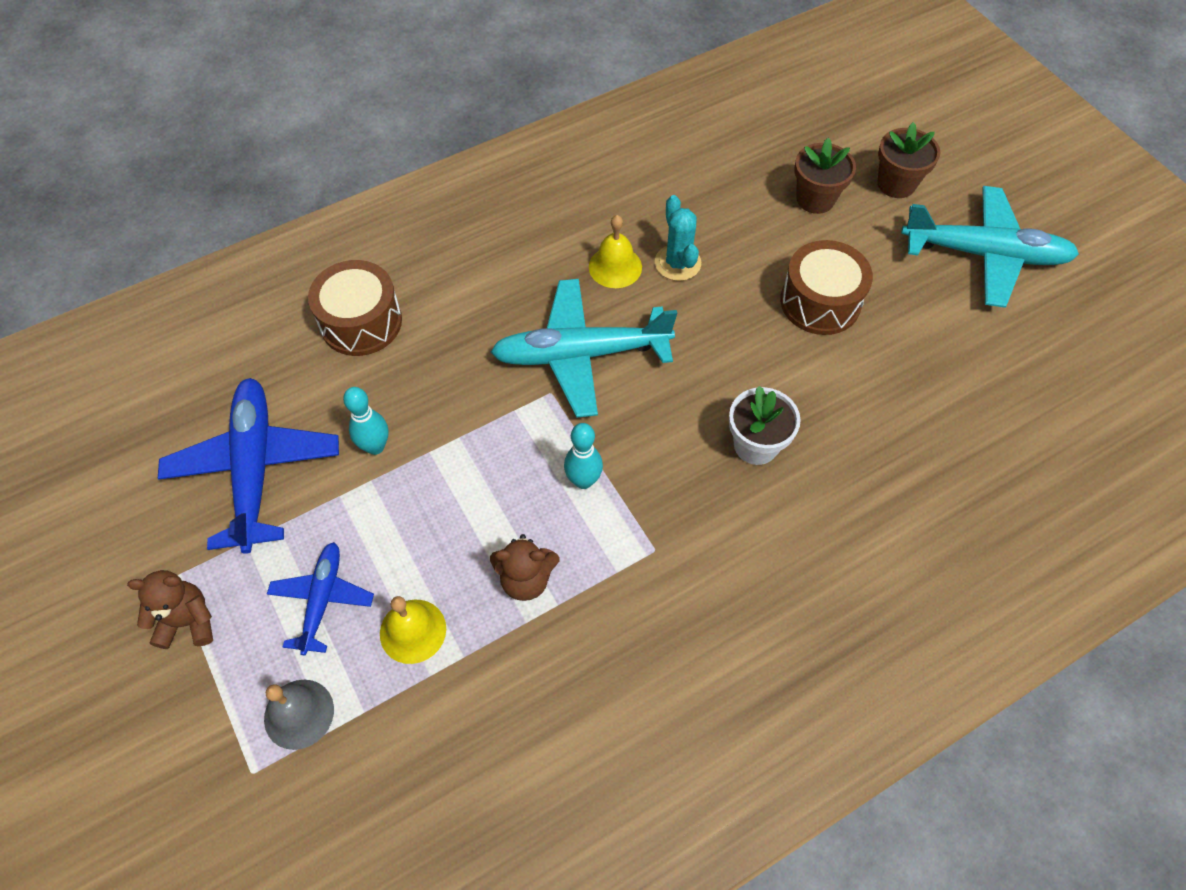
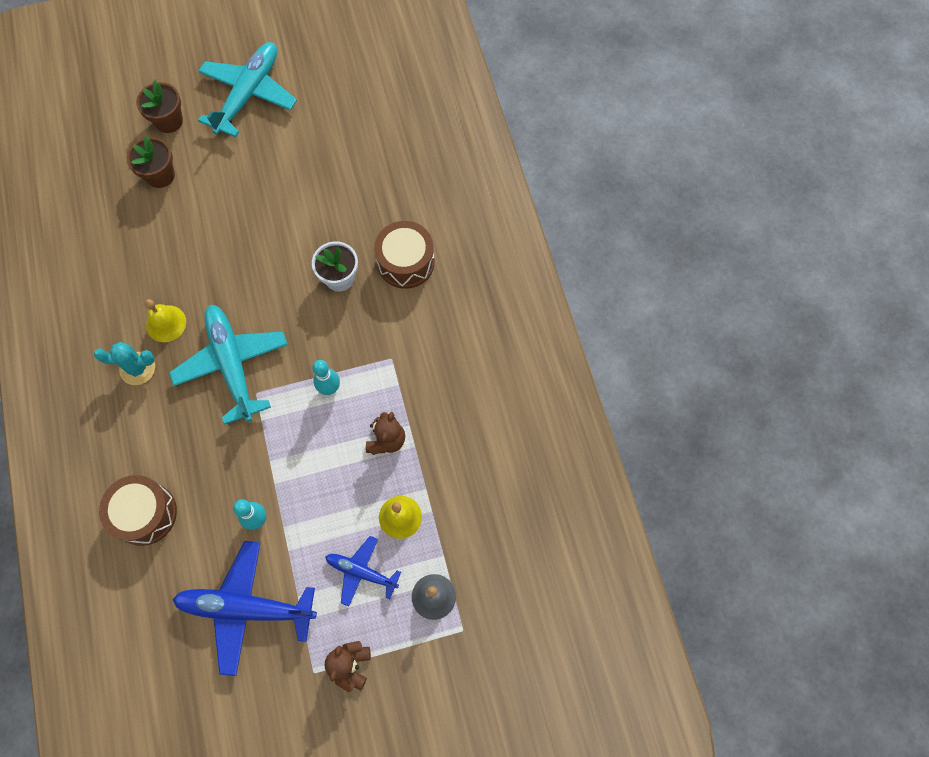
camera: 75 degrees left, 10 degrees up
turquoise plane [491,279,677,418] -> turquoise plane turned 150 degrees clockwise [169,305,288,425]
turquoise cactus [655,195,701,281] -> turquoise cactus moved to [94,342,155,385]
brown drum [780,240,873,335] -> brown drum moved to [374,221,435,289]

